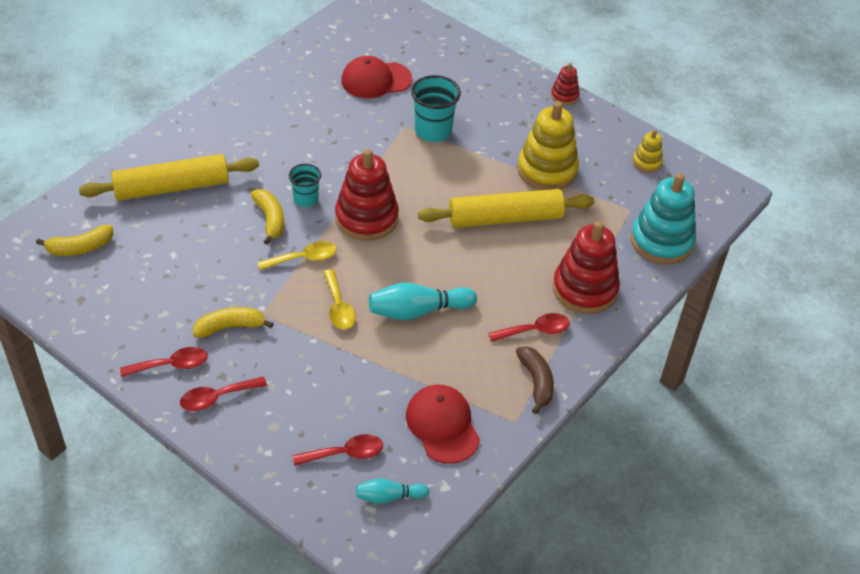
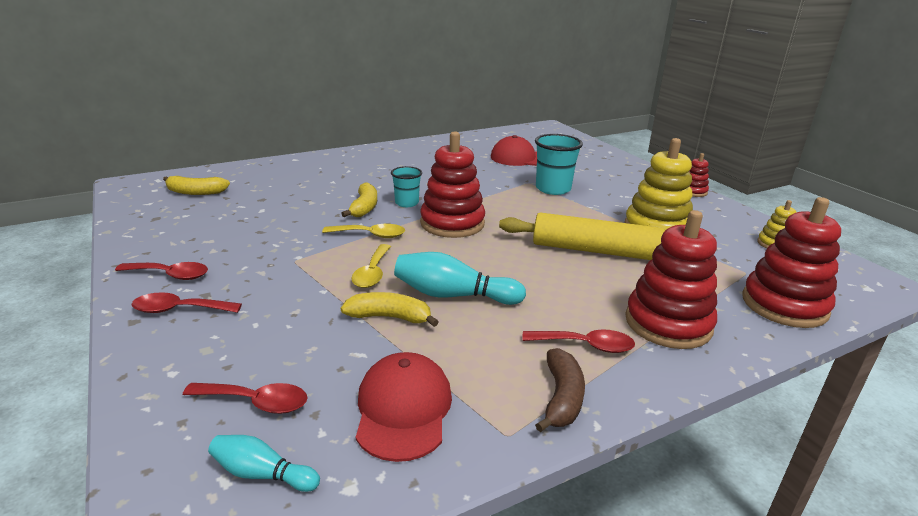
camera: 25 degrees right, 20 degrees down
yellow rolling pin [79,154,259,201] -> none
yellow banana [193,307,274,338] -> yellow banana moved to [341,292,439,327]
turquoise stacking toy [631,173,696,264] -> red stacking toy [742,197,841,328]

